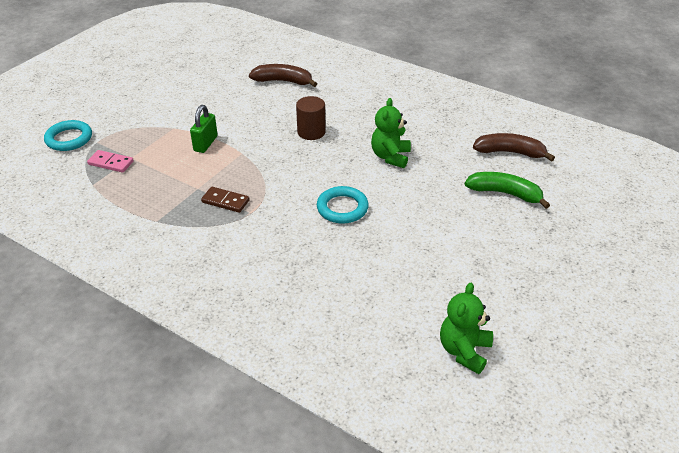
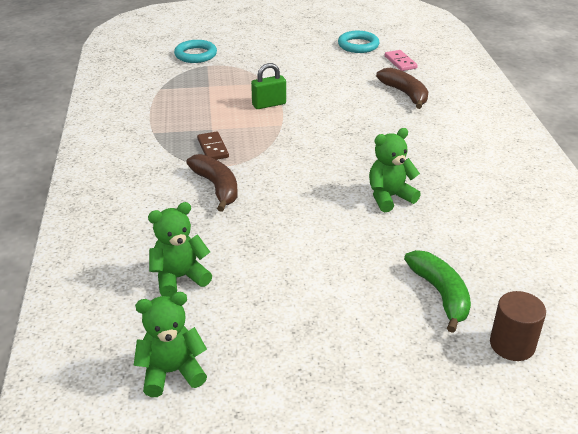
camera: 50 degrees right, 5 degrees down
pink domino [87,150,134,173] -> pink domino moved to [385,50,418,71]
brown cylinder [296,96,326,140] -> brown cylinder moved to [490,291,546,361]
turquoise ring [317,186,369,224] -> turquoise ring moved to [338,31,380,53]
brown banana [473,133,555,162] -> brown banana moved to [186,154,238,212]
none -> green teddy bear [148,202,212,297]

